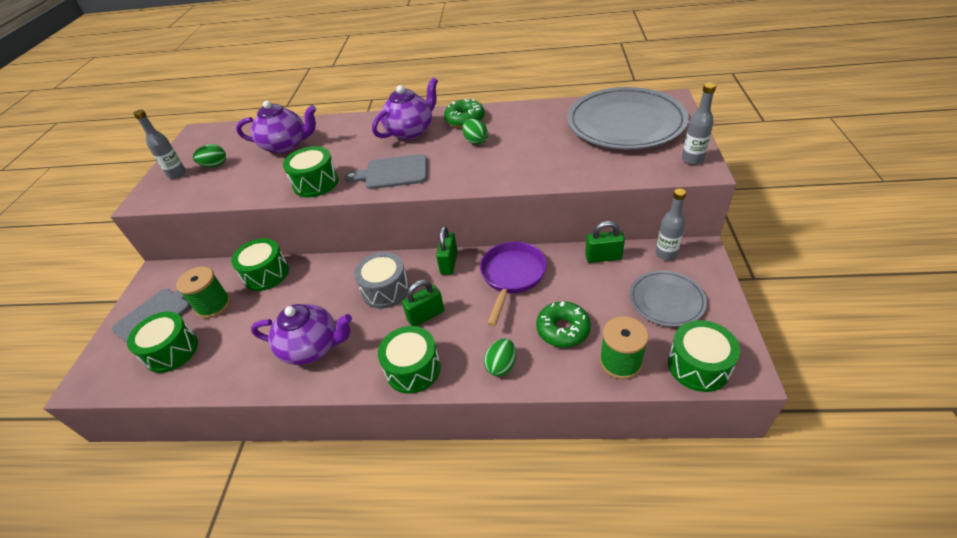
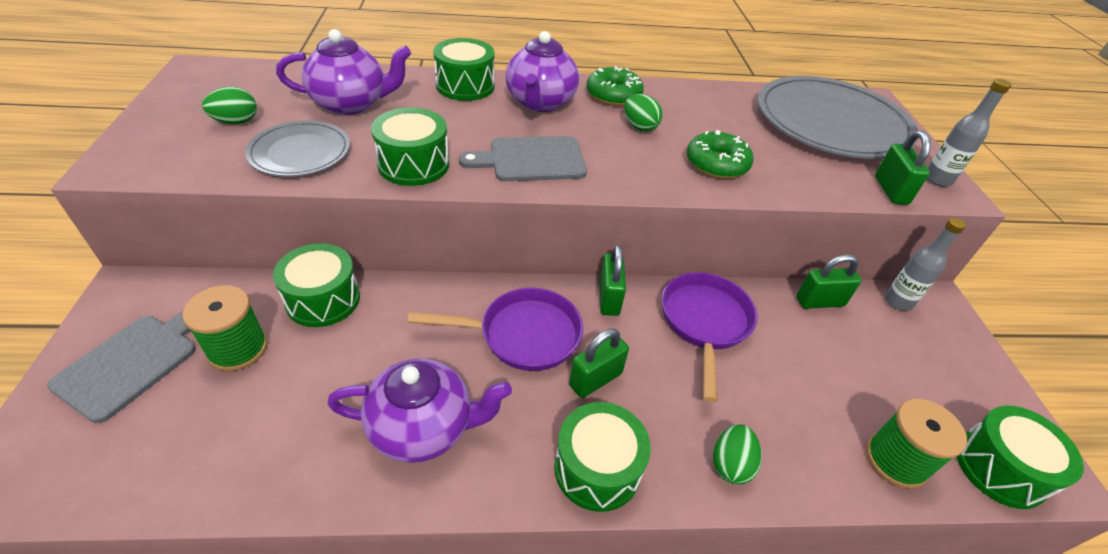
camera: 15 degrees left, 0 degrees up
green drum [127,312,198,373] -> green drum moved to [433,38,495,101]
grey bottle [133,109,186,179] -> none
grey drum [354,252,409,309] -> purple pan [408,288,583,371]
purple teapot [372,78,438,140] -> purple teapot turned 150 degrees clockwise [505,31,579,112]
green donut [536,301,591,348] -> green donut moved to [687,130,754,179]
grey plate [630,270,707,327] -> grey plate moved to [245,120,350,177]
none -> green padlock [875,131,931,205]

